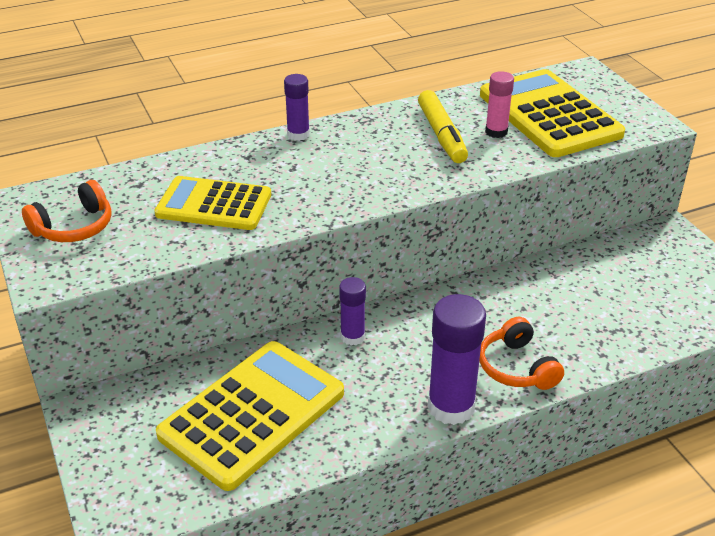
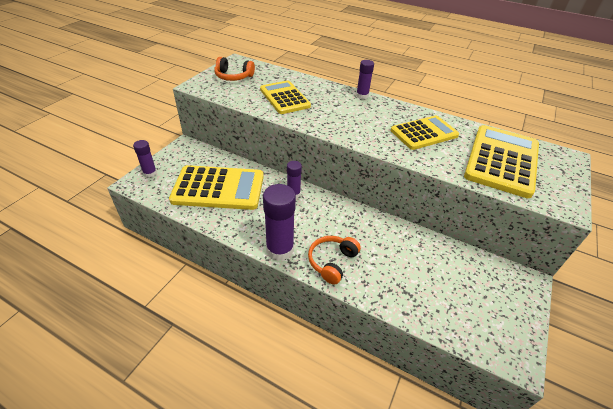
camera: 50 degrees right, 5 degrees up
yellow marker [418,90,468,163] -> yellow calculator [391,116,459,150]
pink glue stick [485,71,514,138] -> none
none -> purple glue stick [133,140,157,178]

